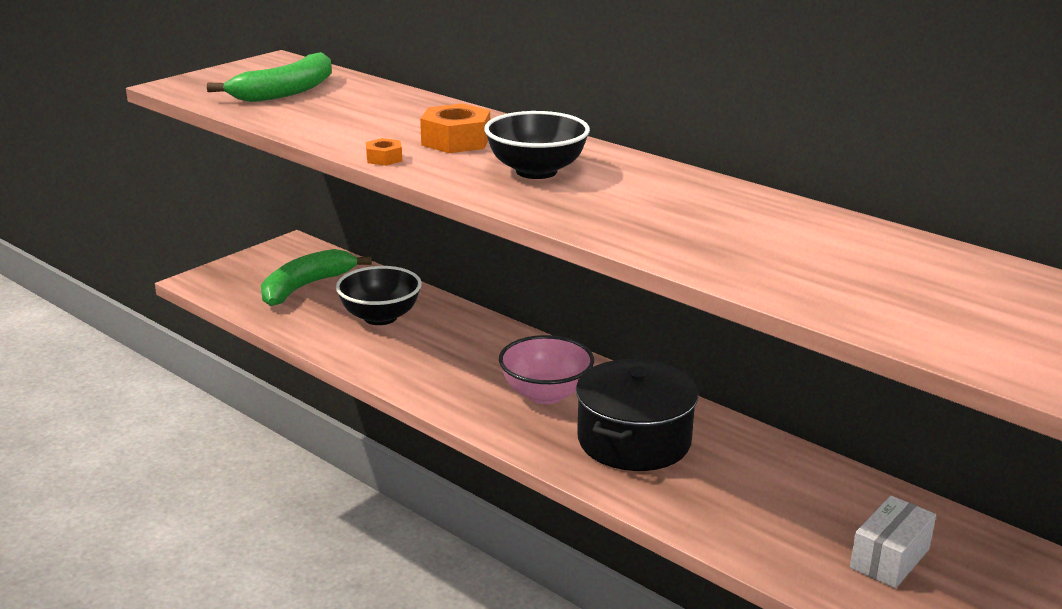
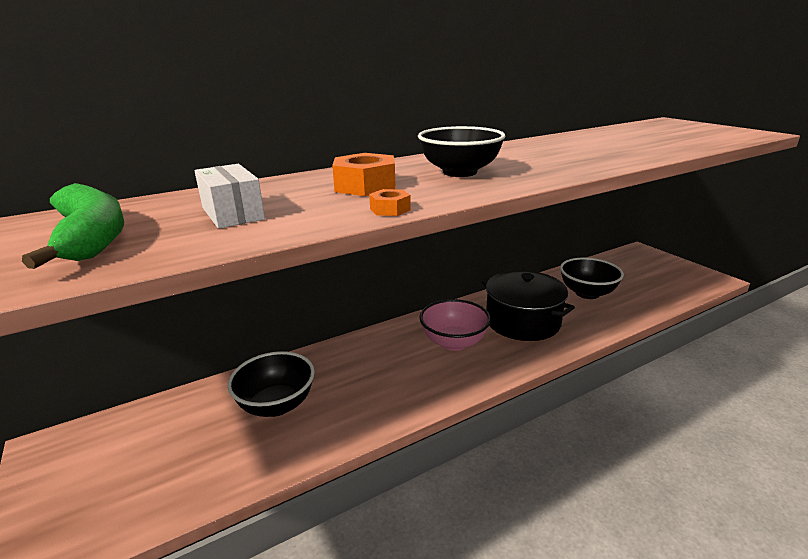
camera: 70 degrees left, 0 degrees up
green banana [261,249,372,306] -> none
white box [850,496,936,588] -> white box moved to [194,164,265,229]
none -> black bowl [560,258,624,299]

